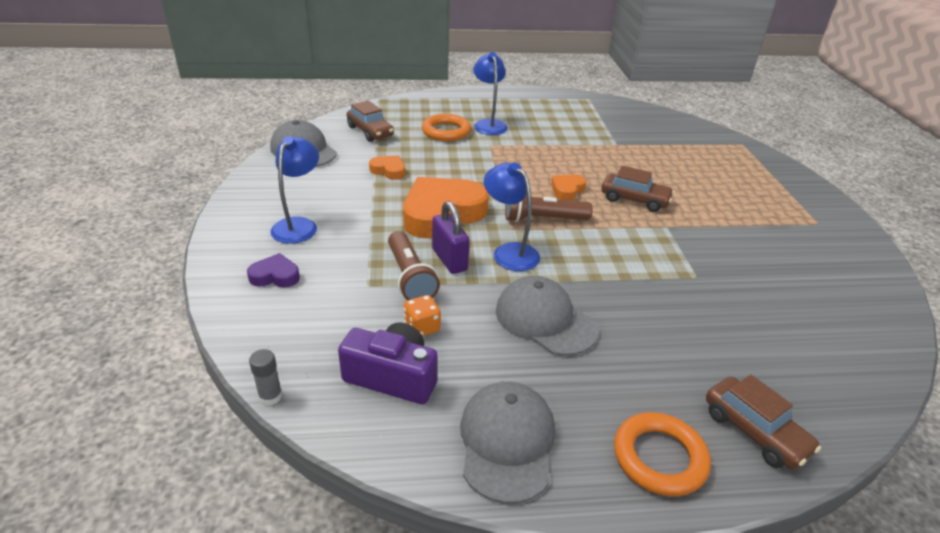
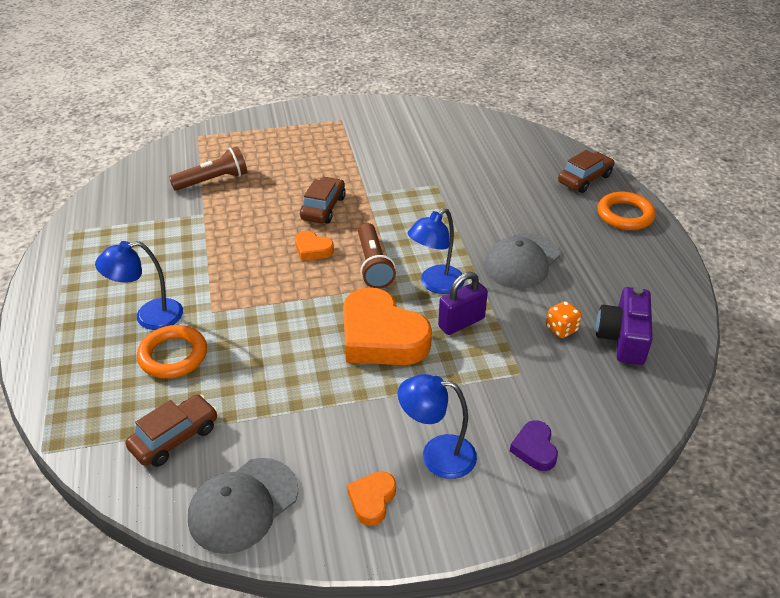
camera: 95 degrees left, 5 degrees up
grey glue stick [249,349,282,406] -> none
orange heart [369,155,405,180] -> orange heart moved to [347,471,396,526]
brown flashlight [388,231,440,300] -> brown flashlight moved to [169,146,247,191]
grey cap [460,382,555,504] -> none

